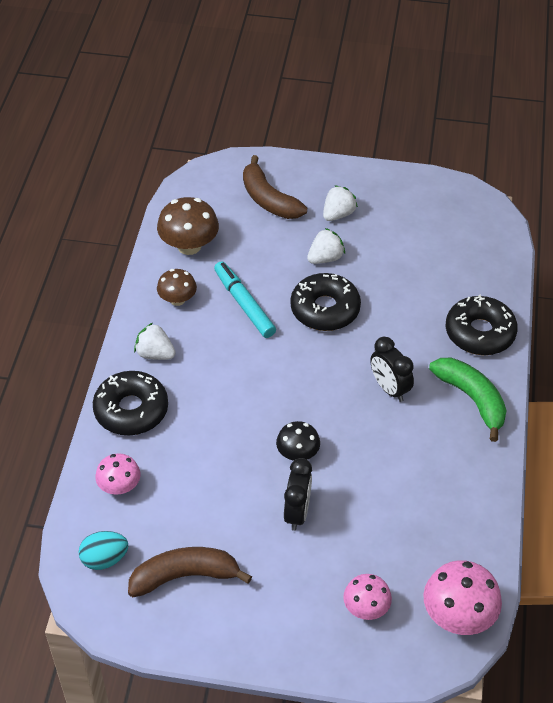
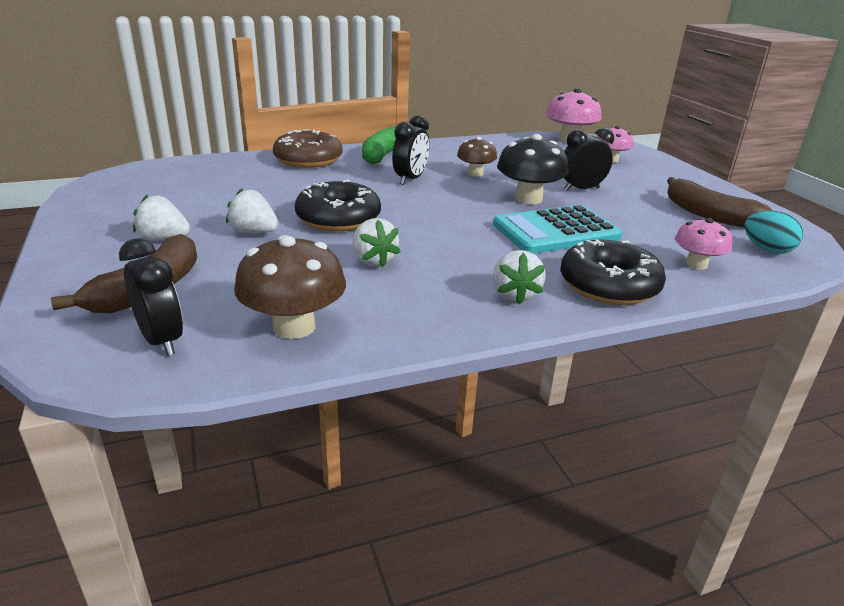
camera: 120 degrees left, 20 degrees down
brown mushroom [157,269,197,306] -> brown mushroom moved to [457,137,497,176]
turquoise marker [214,261,276,338] -> white strawberry [353,218,401,267]
black mushroom [276,421,320,461] -> black mushroom [497,134,569,204], size x1.60
black donut [446,295,518,355] -> brown donut [273,129,342,168]
none -> black clock [119,238,183,356]
none -> turquoise calculator [493,205,622,254]

